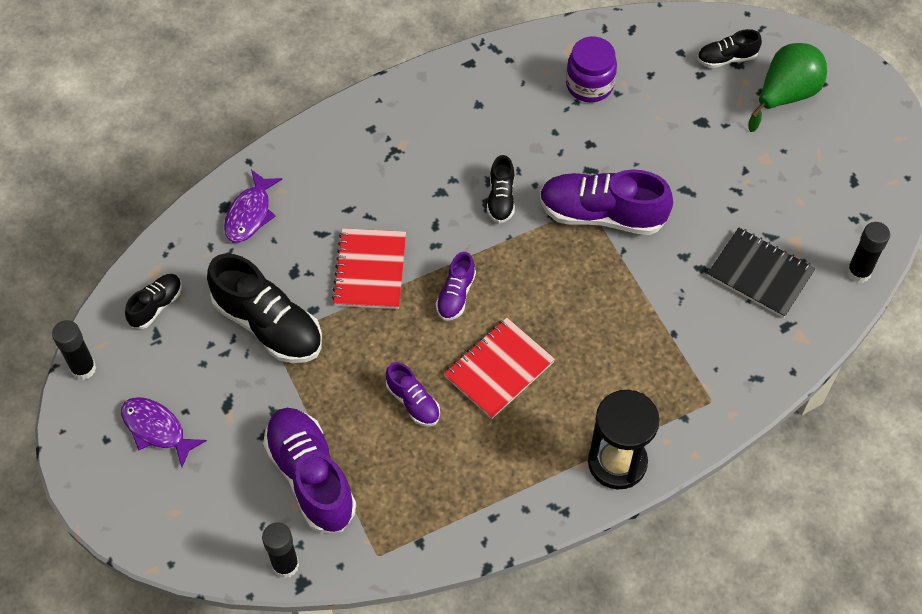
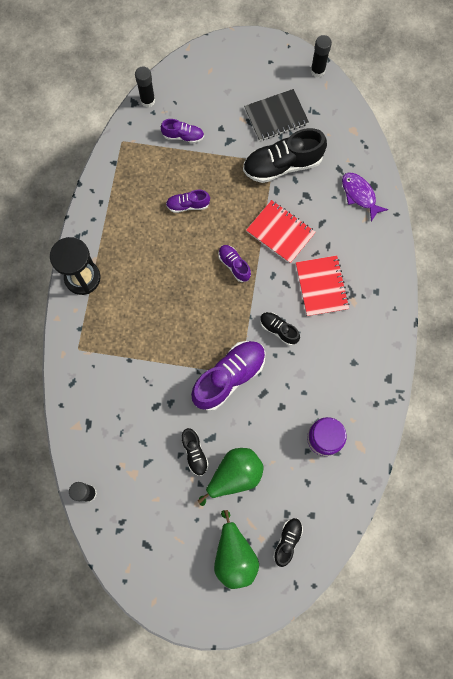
camera: 125 degrees right, 15 degrees up
purple fish [121,397,207,468] -> none
black shoe [125,274,182,329] -> black shoe moved to [181,428,209,476]
purple shoe [263,408,356,533] -> purple shoe [161,119,204,143], size x0.52
red notebook [444,318,555,419] -> red notebook moved to [296,255,350,317]
black notebook [707,227,815,318] -> black notebook moved to [244,89,309,141]
none -> green pear [198,448,264,506]

